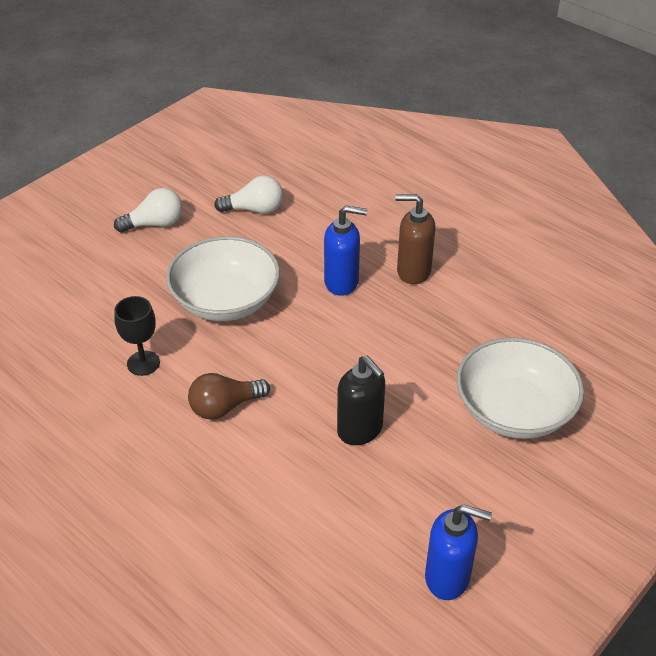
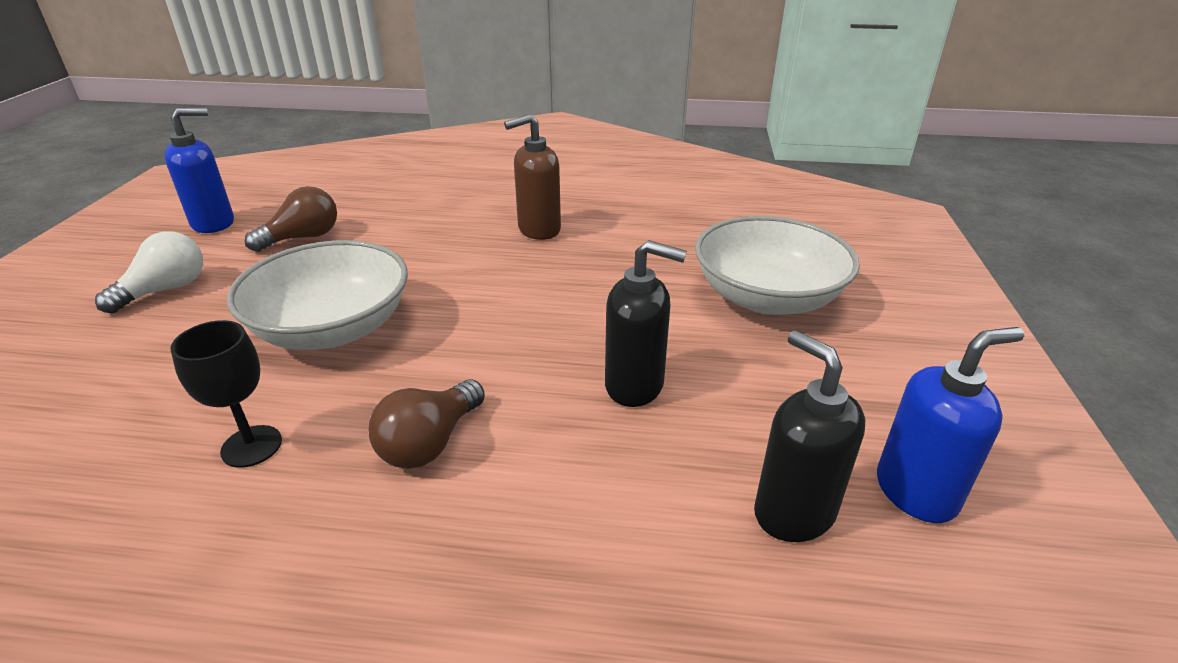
camera: 35 degrees left, 10 degrees down
white light bulb [214,175,283,214] -> brown light bulb [245,186,337,252]
blue soap dispenser [324,206,367,296] -> blue soap dispenser moved to [165,108,234,233]
none -> black soap dispenser [754,330,865,542]

